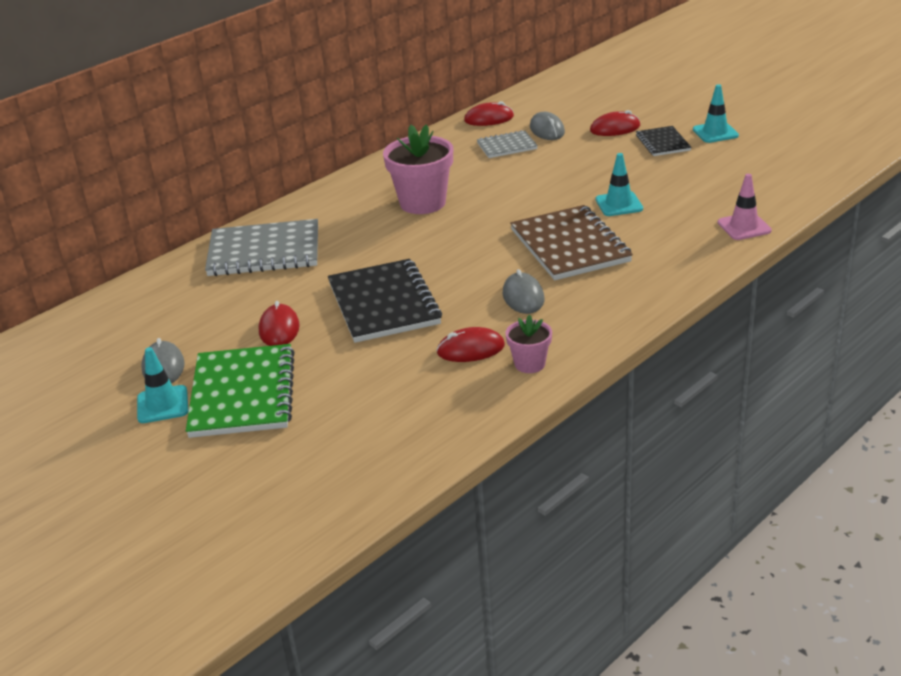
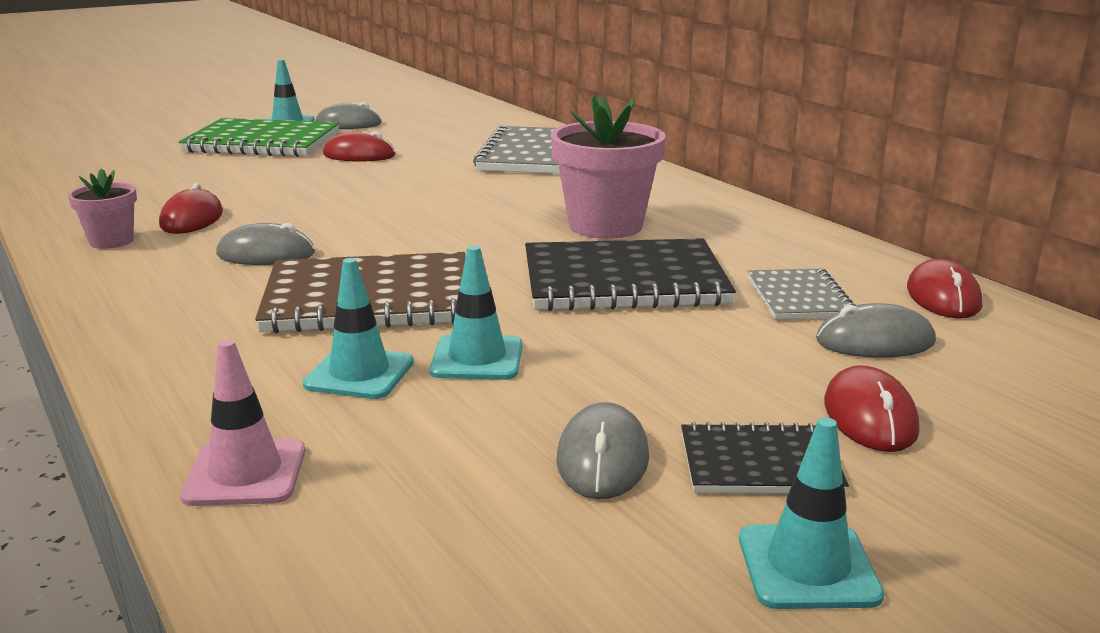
camera: 100 degrees right, 10 degrees down
black notebook [328,259,442,343] -> black notebook moved to [525,238,736,311]
none -> turquoise traffic cone [303,258,414,399]
none -> grey mouse [556,402,649,499]

